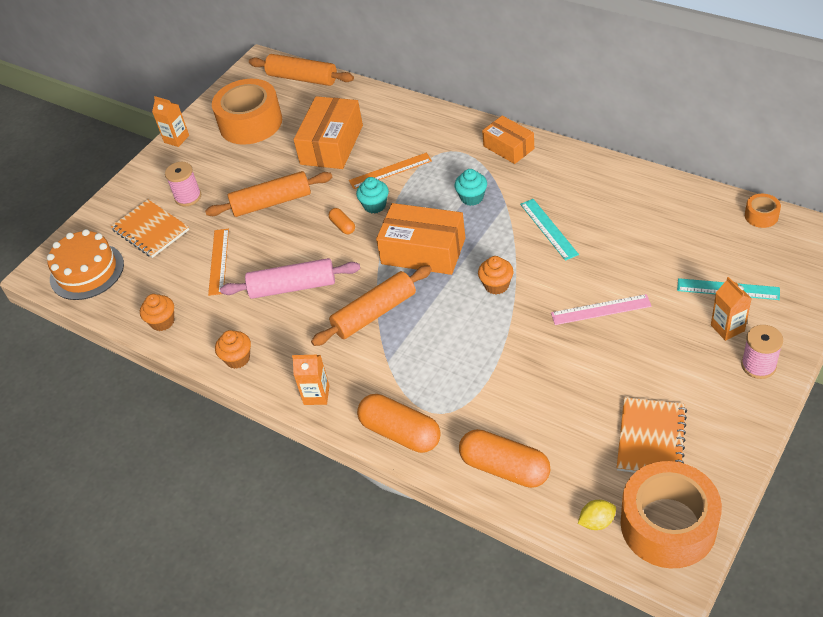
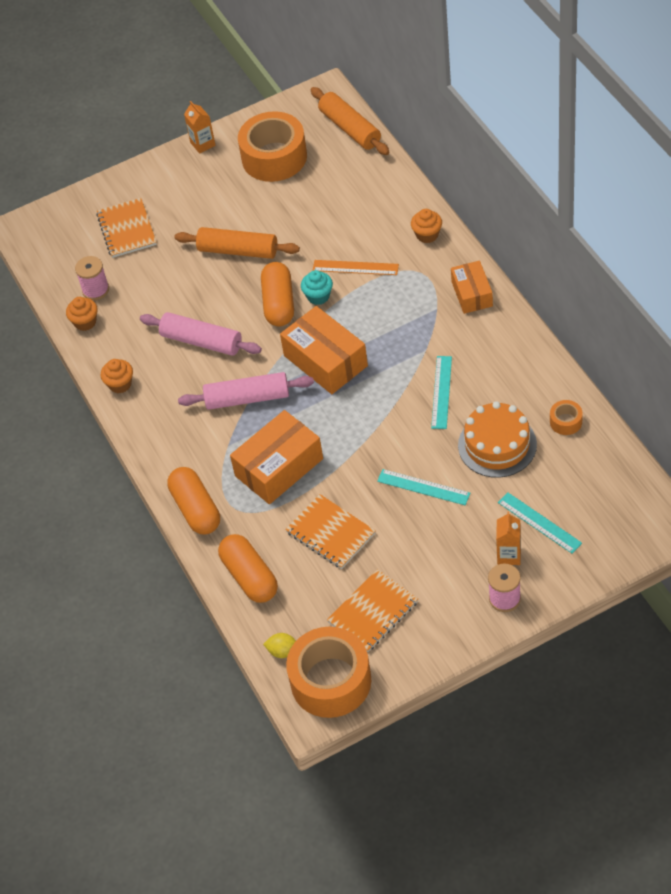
camera: 30 degrees right, 5 degrees up
orange cake [47,229,124,300] -> orange cake moved to [458,401,537,478]
pink spool [165,162,201,206] -> pink spool moved to [75,256,109,300]
orange ruler [208,229,229,296] -> none
orange carton [292,355,330,405] -> none
orange box [294,96,363,169] -> orange box moved to [230,410,323,504]
orange rolling pin [311,265,432,346] -> pink rolling pin [178,372,314,410]
orange capsule [329,208,355,234] -> orange capsule [261,262,294,327], size x2.09
turquoise cupcake [454,169,487,206] -> none
orange cupcake [478,256,514,295] -> orange cupcake moved to [411,209,442,243]
pink ruler [551,294,652,325] -> turquoise ruler [377,469,470,505]
orange tape [745,194,781,228] -> orange tape moved to [550,400,583,435]
none -> orange notebook [285,494,376,569]

